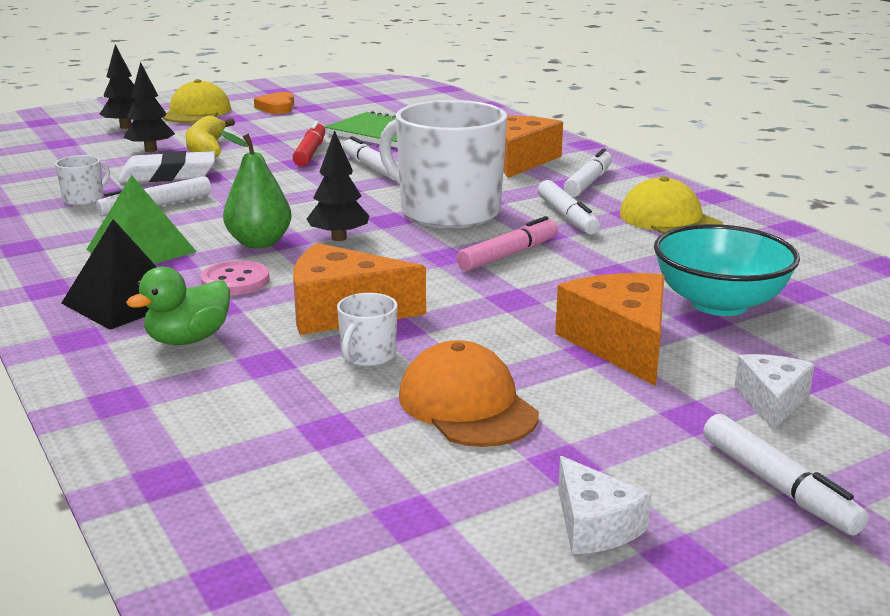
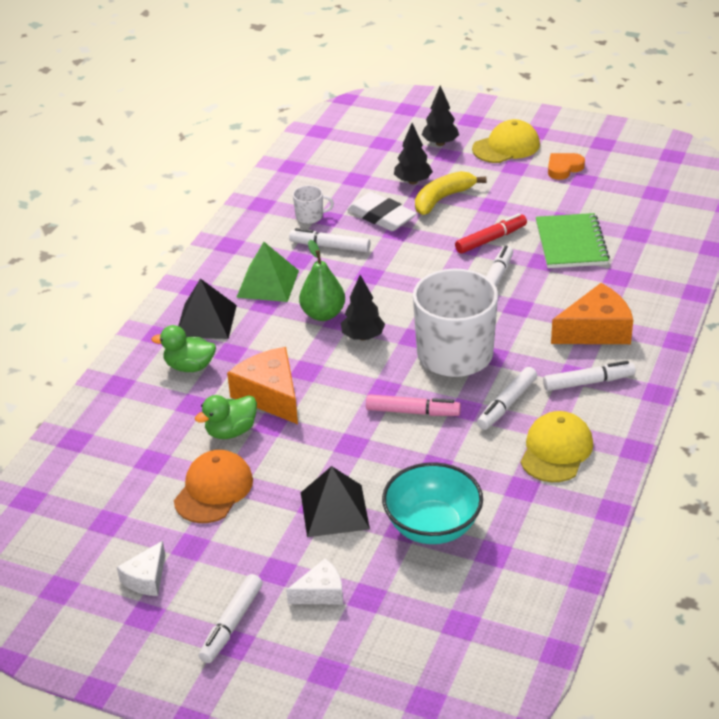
camera: 55 degrees right, 15 degrees up
pink button [201,260,269,295] -> none
white mug [337,293,398,367] -> green duck [195,395,257,439]
orange cheese [555,273,665,386] -> black pyramid [301,466,370,537]

